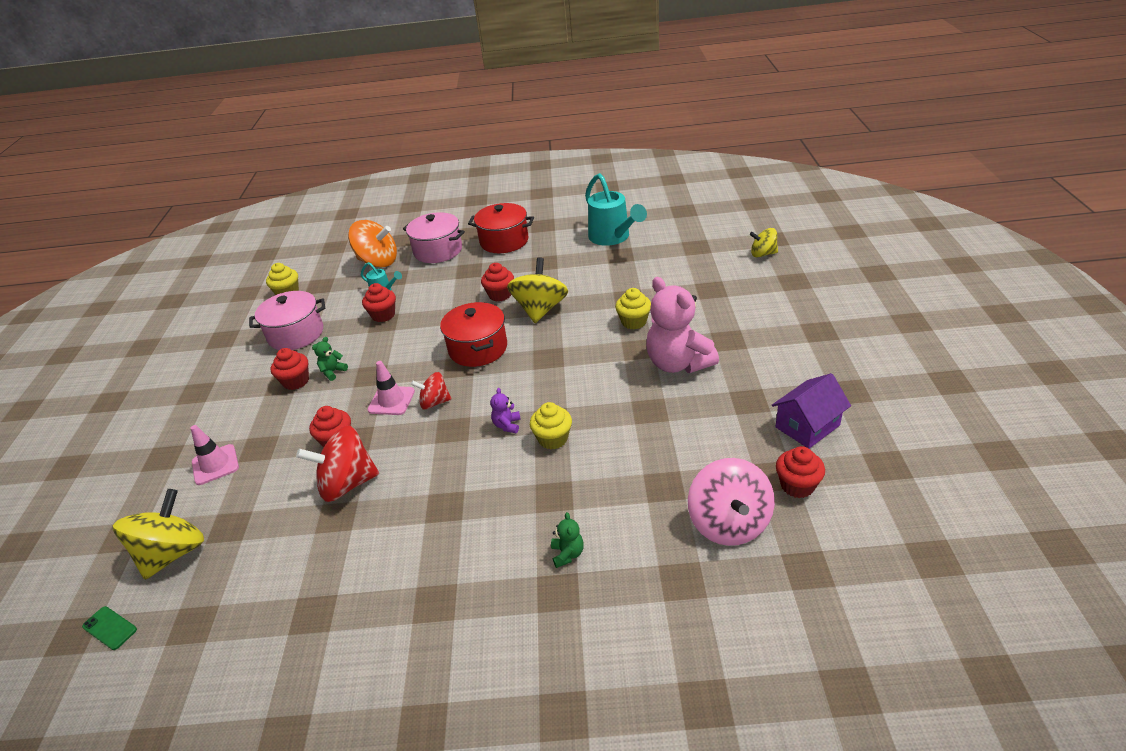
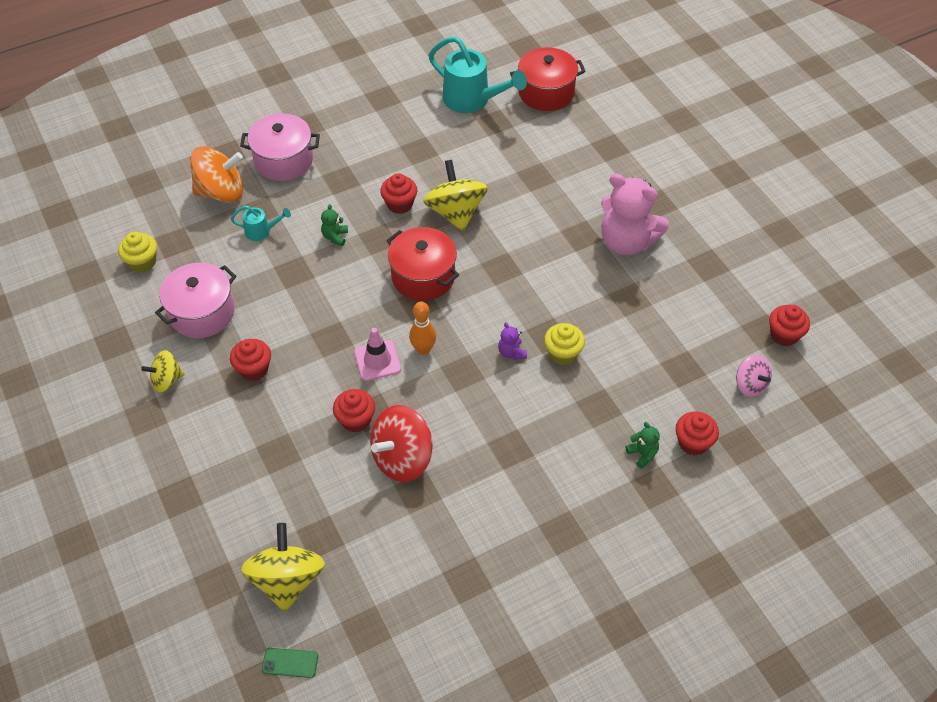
camera: 30 degrees left, 15 degrees up
pink traffic cone [191,425,239,485] -> none
green teddy bear [312,337,348,381] -> green teddy bear moved to [321,204,348,246]
red cupcake [362,283,396,322] -> red cupcake moved to [676,412,719,455]
red spinning top [411,372,451,410] -> orange bowling pin [409,301,436,355]
red pot [468,203,534,253] -> red pot moved to [510,47,586,111]
yellow cupcake [615,288,651,329] -> none
pink spinning top [688,458,775,546] -> pink spinning top [736,355,772,397], size x0.58
yellow spinning top [750,228,778,258] -> yellow spinning top moved to [141,350,184,393]
purple house [772,373,851,449] -> none

